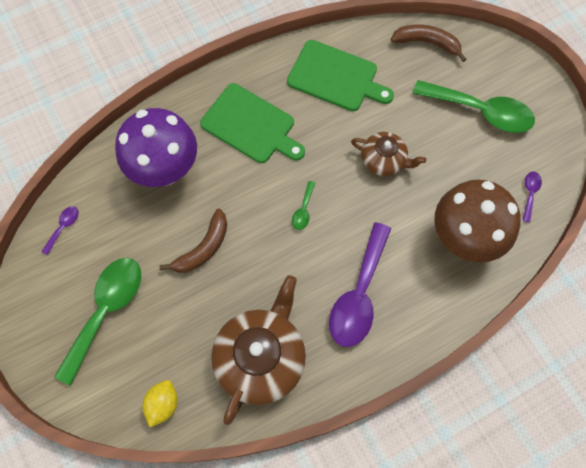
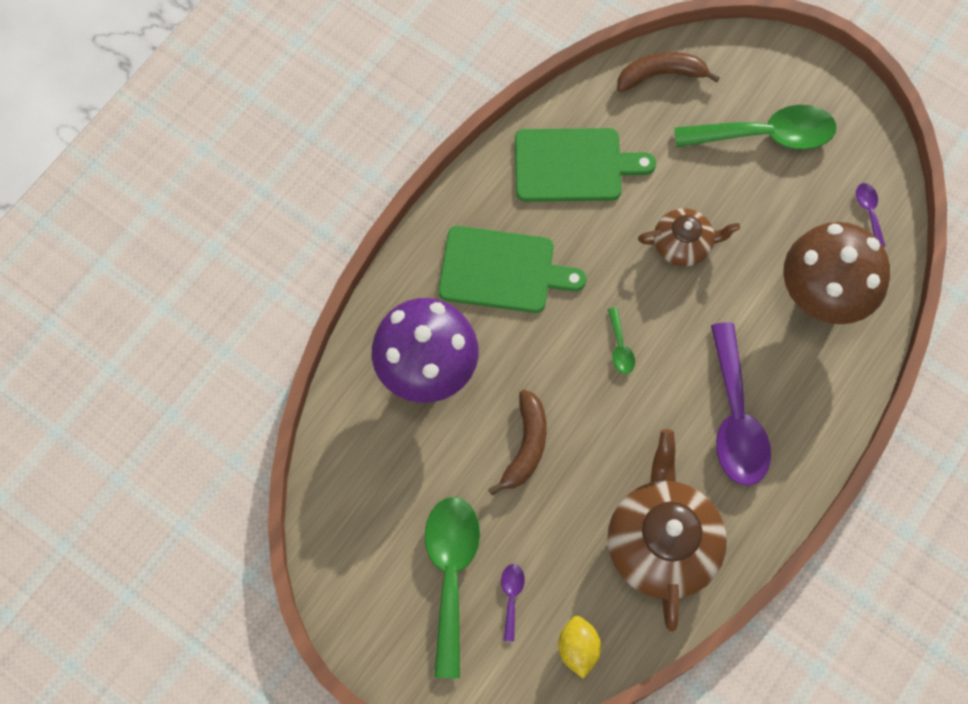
camera: 25 degrees left, 0 degrees up
purple spoon [41,206,79,255] -> purple spoon moved to [501,564,525,641]

